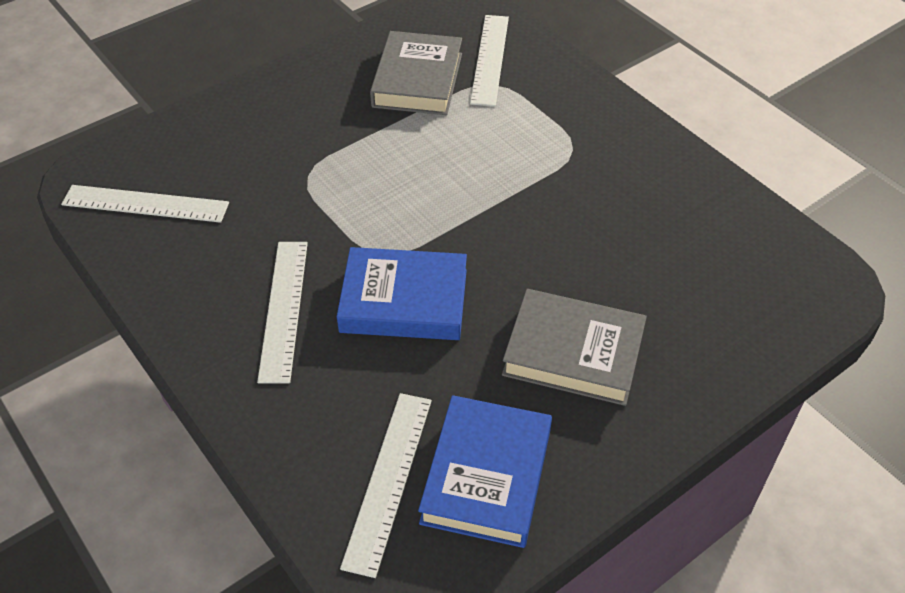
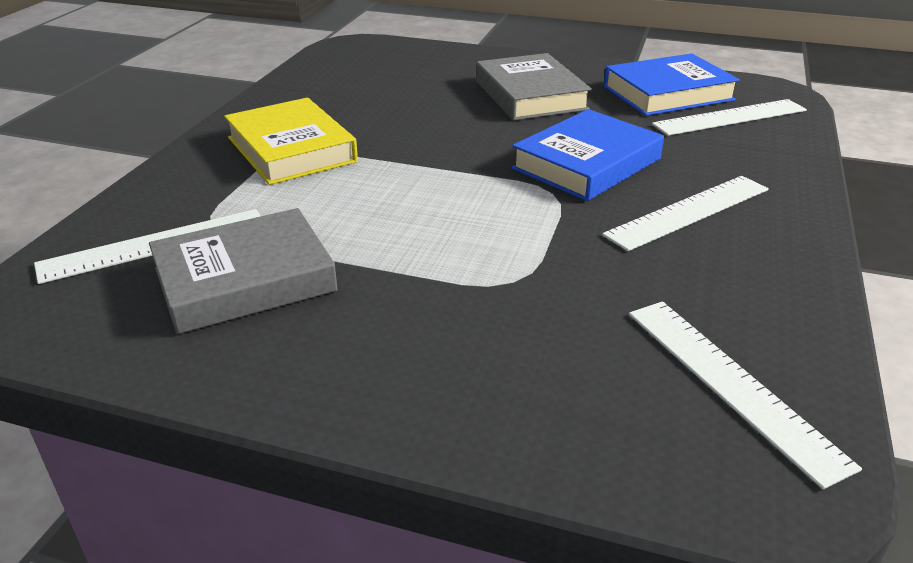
camera: 125 degrees left, 15 degrees down
blue book [337,247,467,340] -> blue book turned 75 degrees clockwise [511,109,664,201]
none -> yellow book [224,98,358,185]

